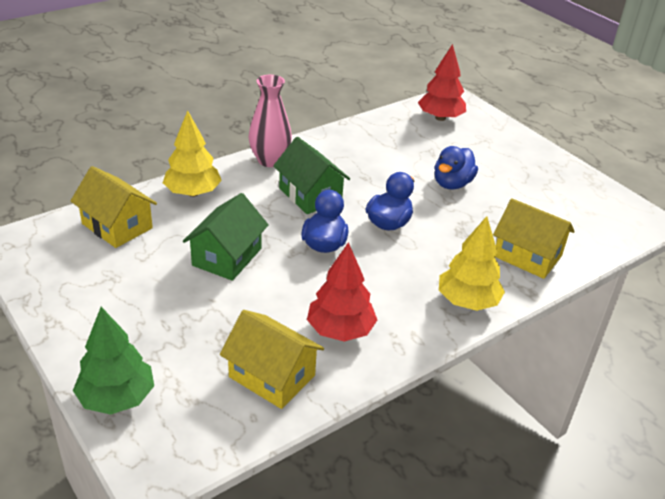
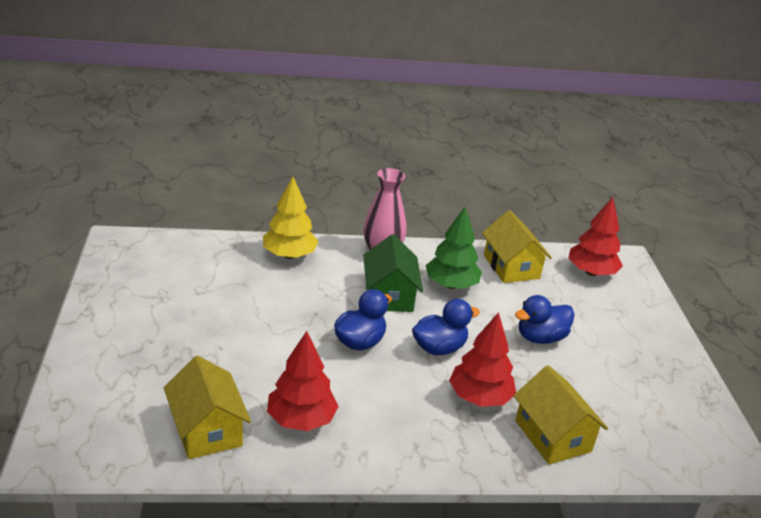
camera: 30 degrees right, 5 degrees down
yellow house [70,166,157,248] -> yellow house moved to [482,210,552,283]
green tree [73,307,154,415] -> green tree moved to [425,207,482,289]
green house [183,193,269,281] -> none
yellow tree [439,216,505,311] -> none
none -> red tree [449,312,516,407]

